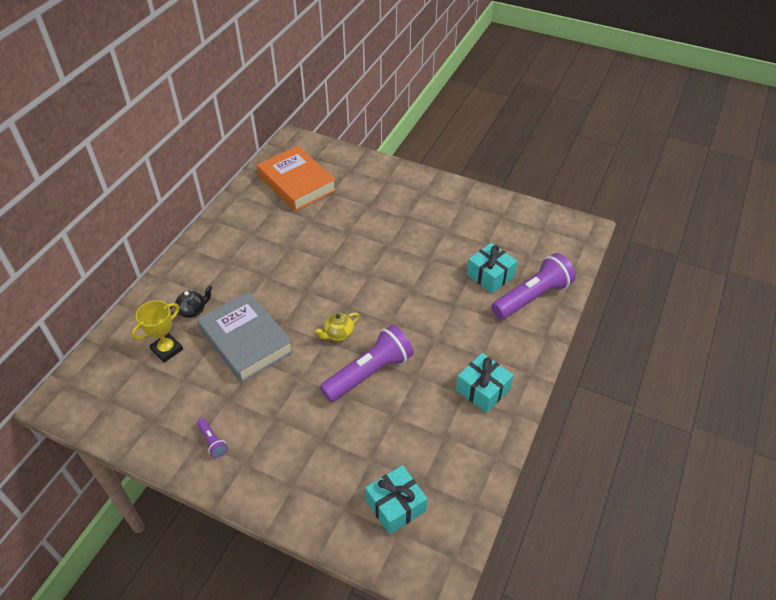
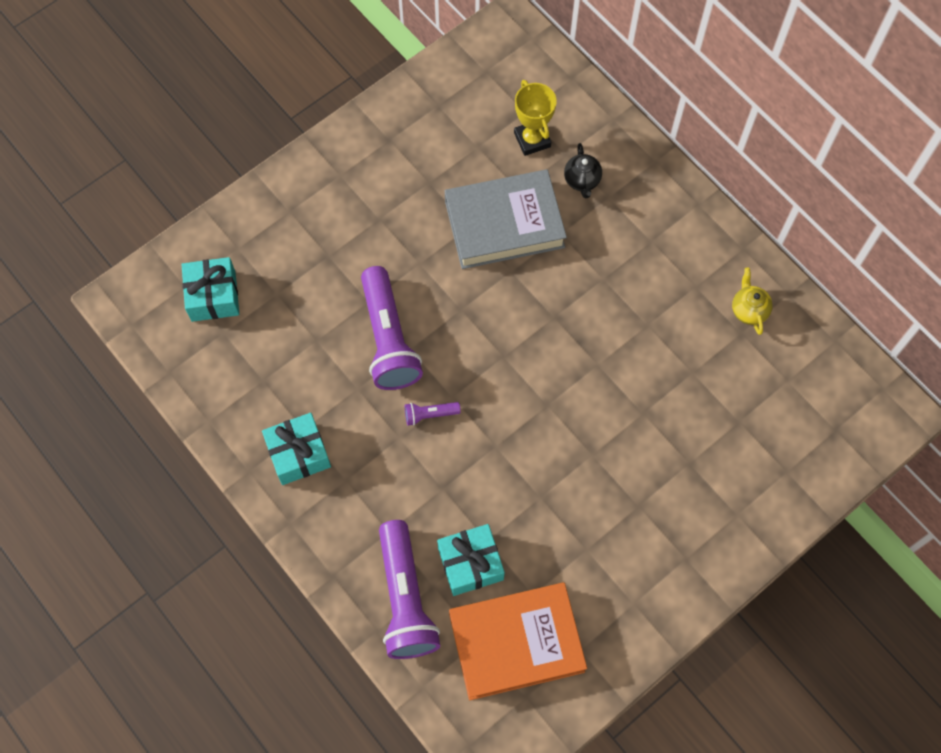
camera: 115 degrees right, 20 degrees up
purple flashlight [197,418,228,458] -> purple flashlight moved to [405,402,461,426]
orange book [257,146,336,211] -> orange book moved to [449,582,587,700]
yellow teapot [315,313,359,341] -> yellow teapot moved to [732,268,773,335]

